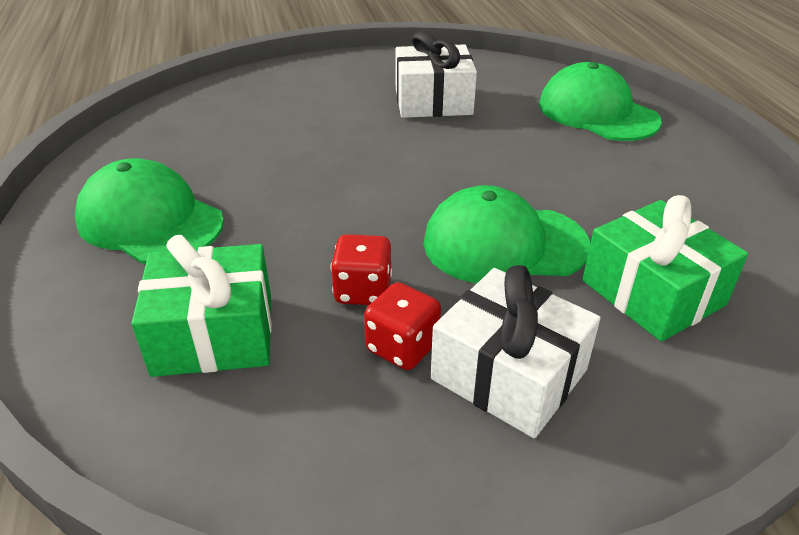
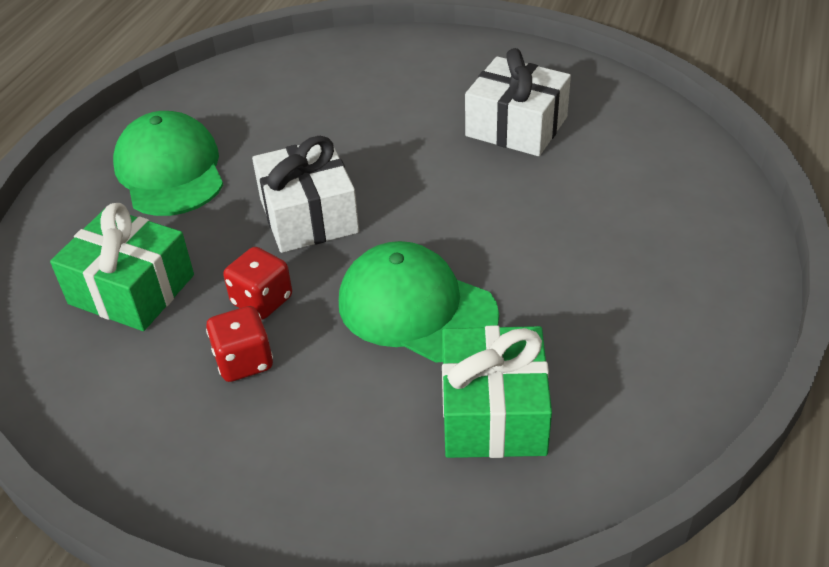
camera: 35 degrees right, 5 degrees up
white gift [431,265,600,438] -> white gift moved to [252,136,359,253]
green cap [539,62,662,141] -> none

